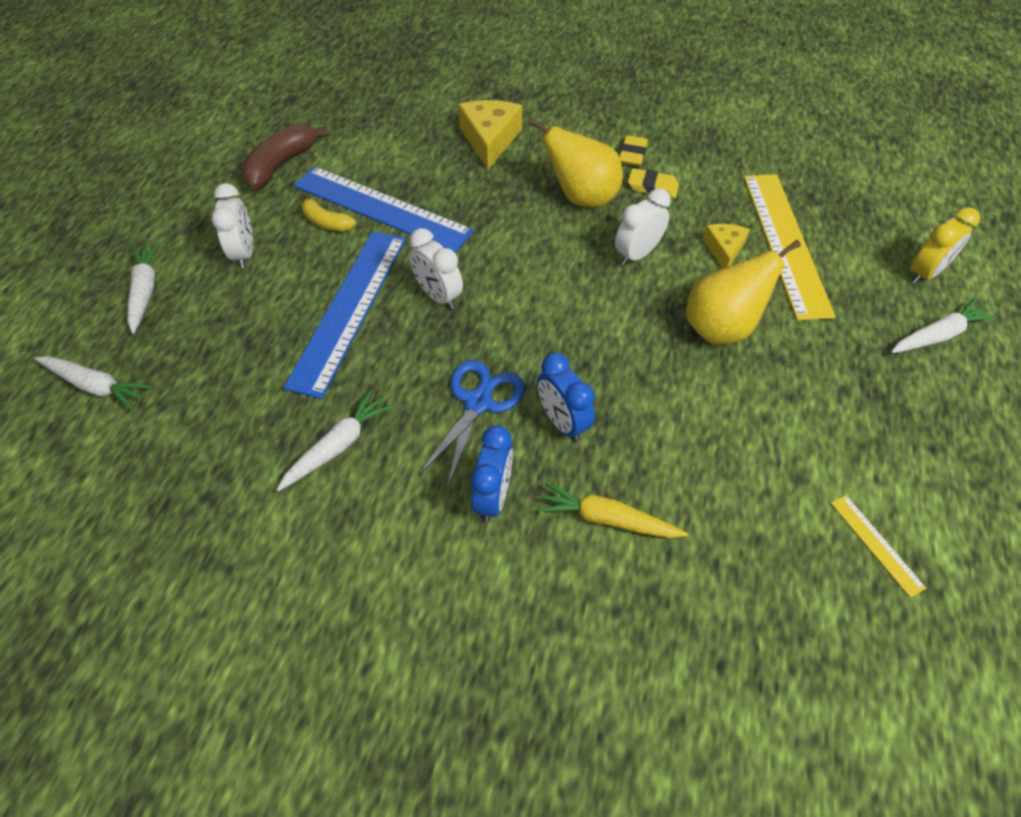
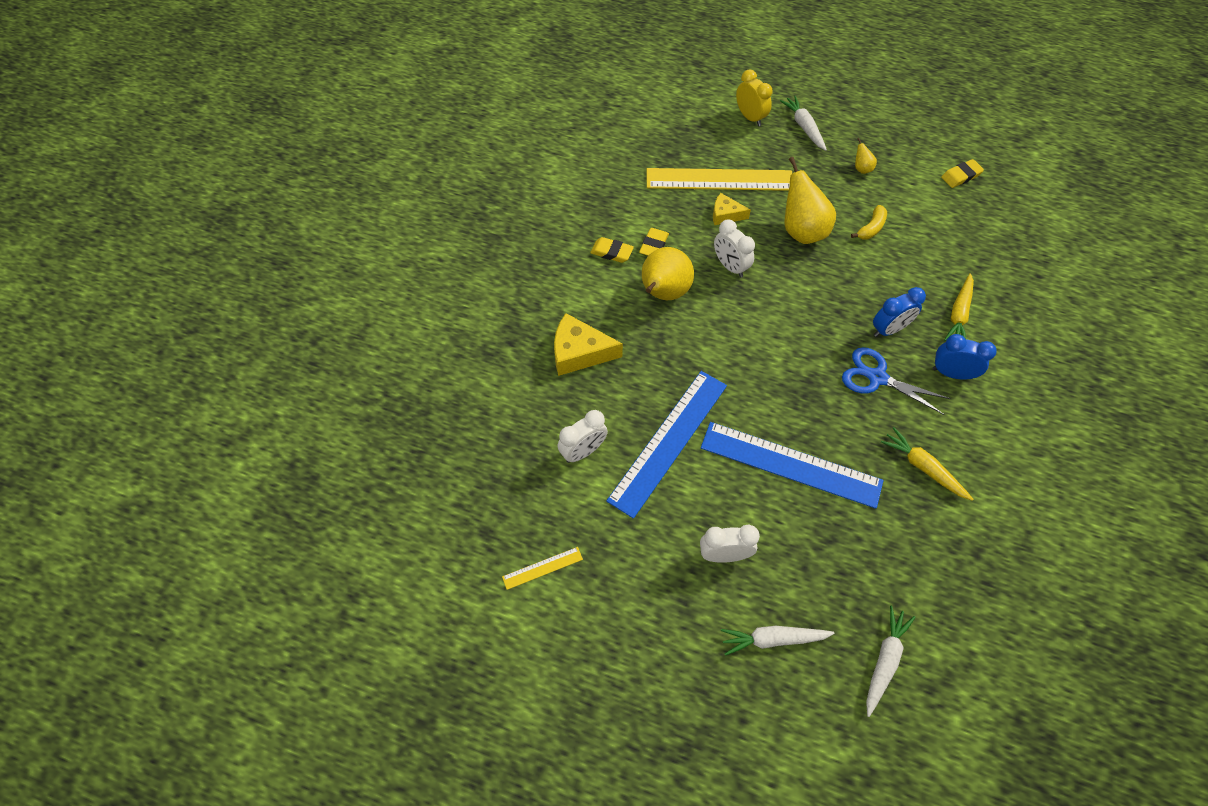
camera: 85 degrees left, 5 degrees up
brown banana [241,124,329,189] -> none
white carrot [277,390,393,491] -> yellow carrot [881,427,973,501]
yellow banana [302,194,356,231] -> yellow banana moved to [851,205,887,240]
white clock [409,228,463,309] -> white clock moved to [557,410,608,463]
yellow ruler [831,495,926,598] -> yellow ruler moved to [502,547,583,590]
none -> yellow pear [855,138,877,174]
none -> yellow eraser [941,159,984,188]

